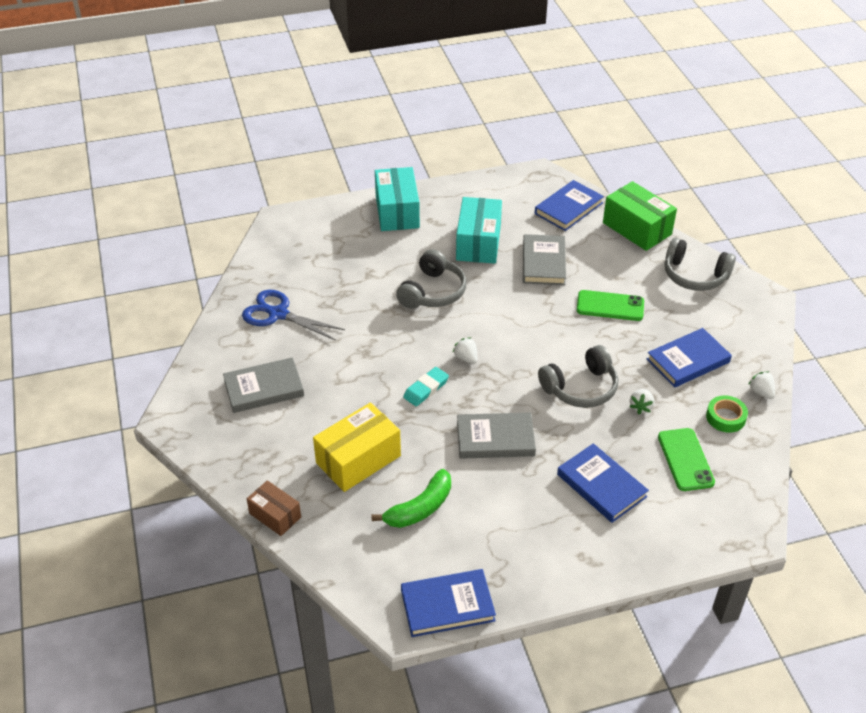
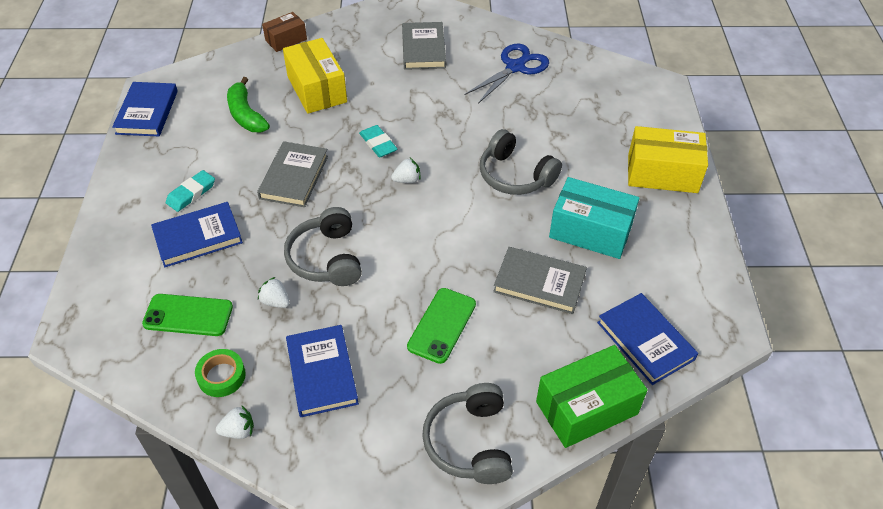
camera: 105 degrees right, 5 degrees up
turquoise box [375,167,420,231] -> yellow box [628,126,708,193]
grey headphones [665,238,736,291] -> grey headphones turned 45 degrees counterclockwise [422,383,513,484]
none -> turquoise eraser [166,170,215,212]

